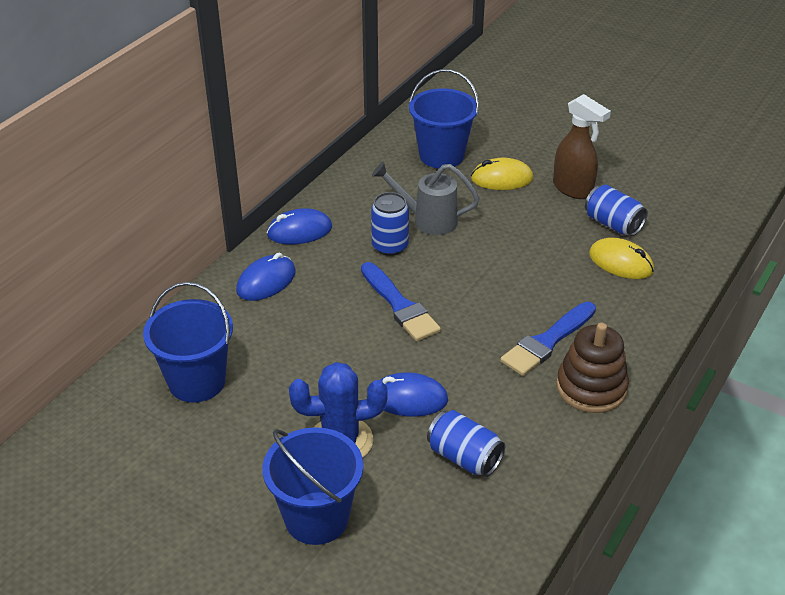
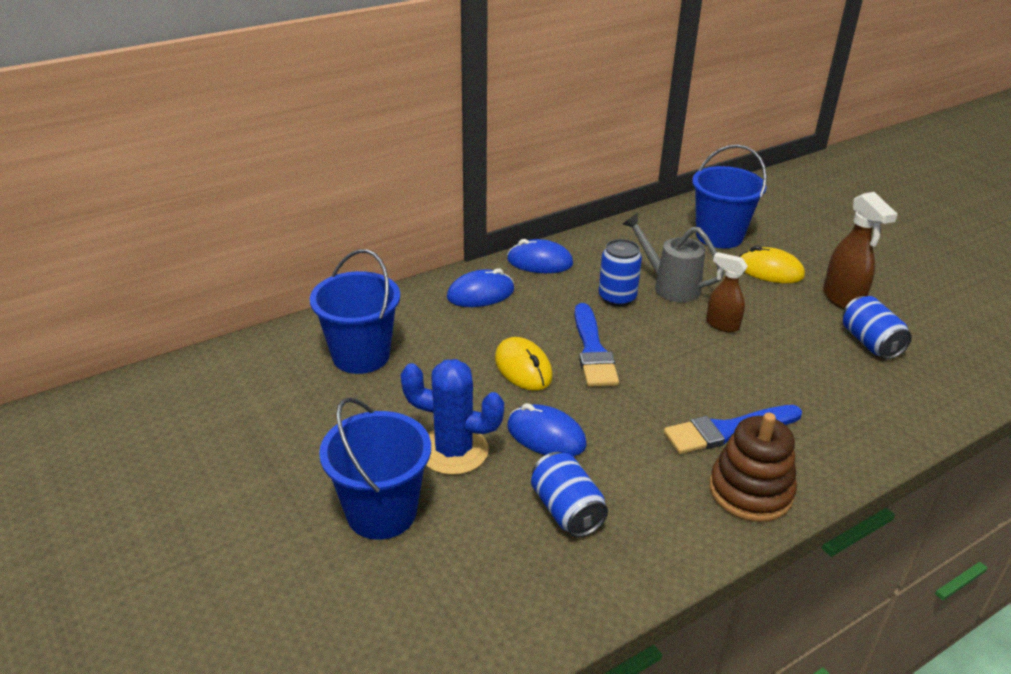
camera: 25 degrees right, 5 degrees down
yellow mouse [589,237,654,279] -> yellow mouse moved to [495,337,553,391]
none -> brown spray bottle [706,252,748,332]

